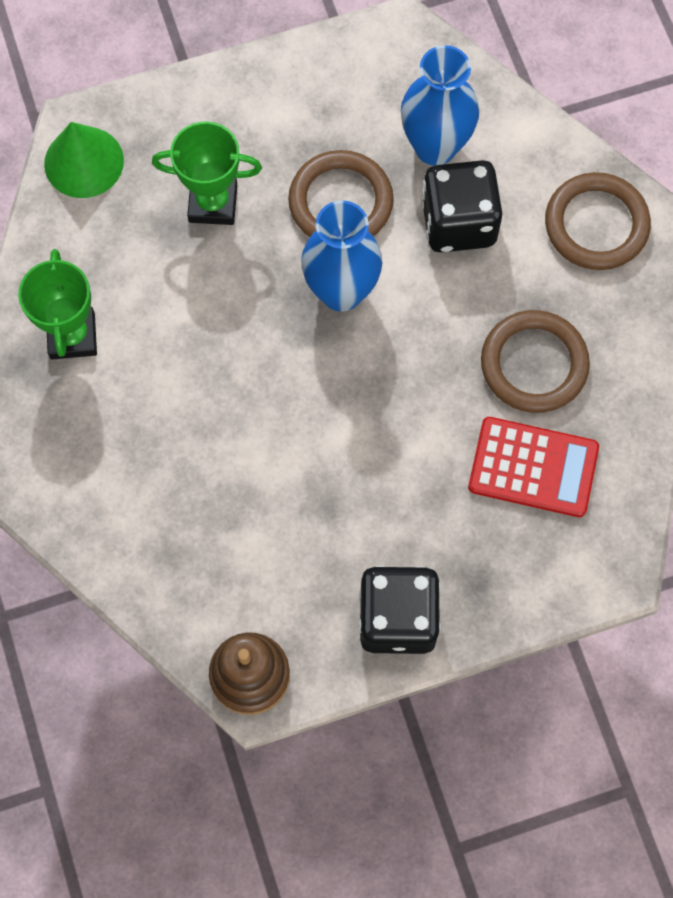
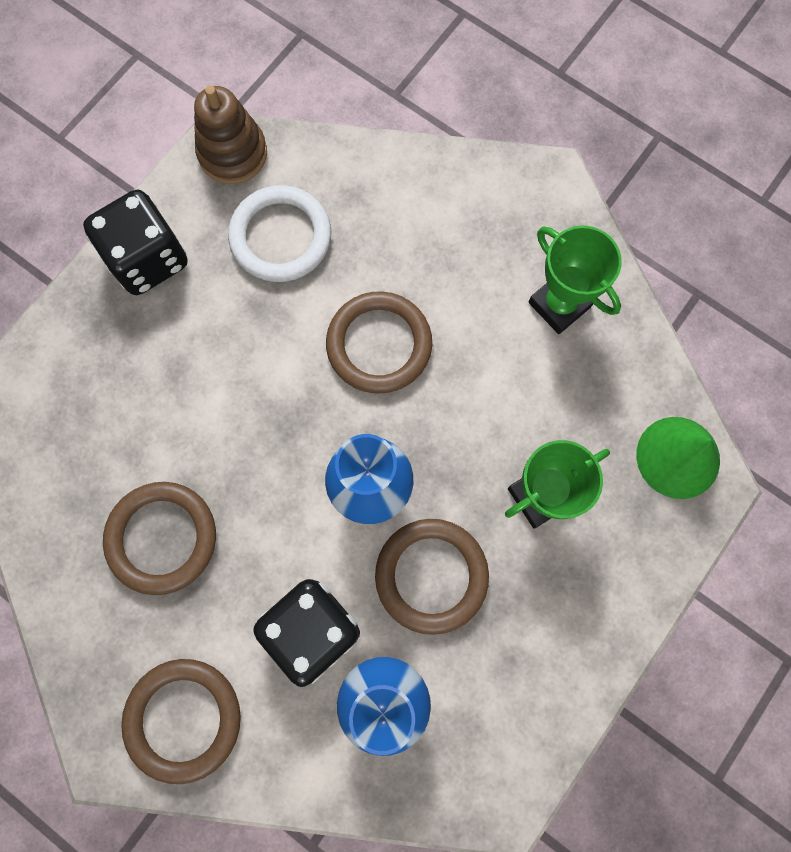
camera: 145 degrees right, 5 degrees up
red calculator [468,417,599,517] -> none
none -> white ring [228,185,331,282]
none -> brown ring [326,291,432,394]

